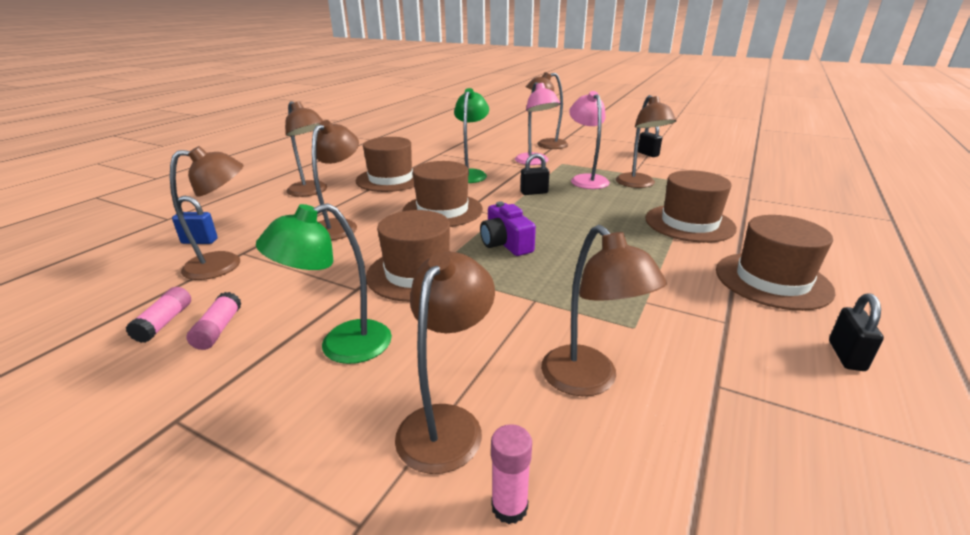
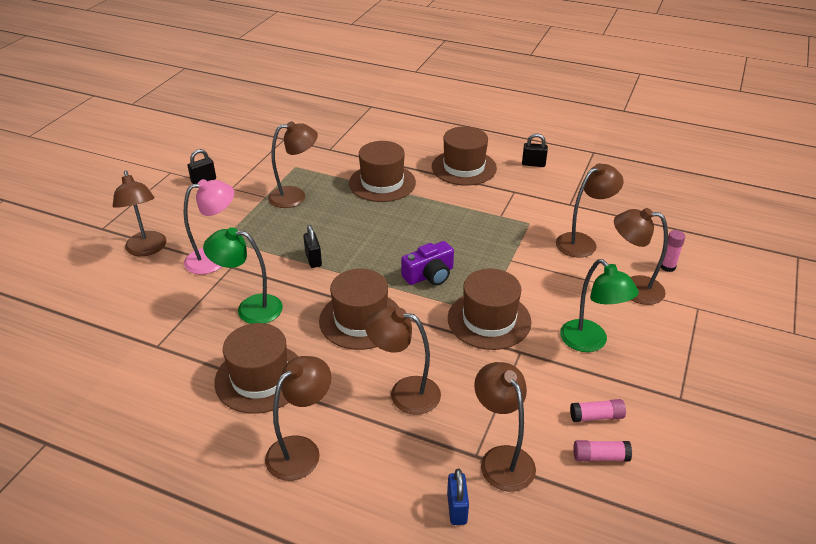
camera: 95 degrees left, 10 degrees up
pink lamp [569,91,610,189] -> none

